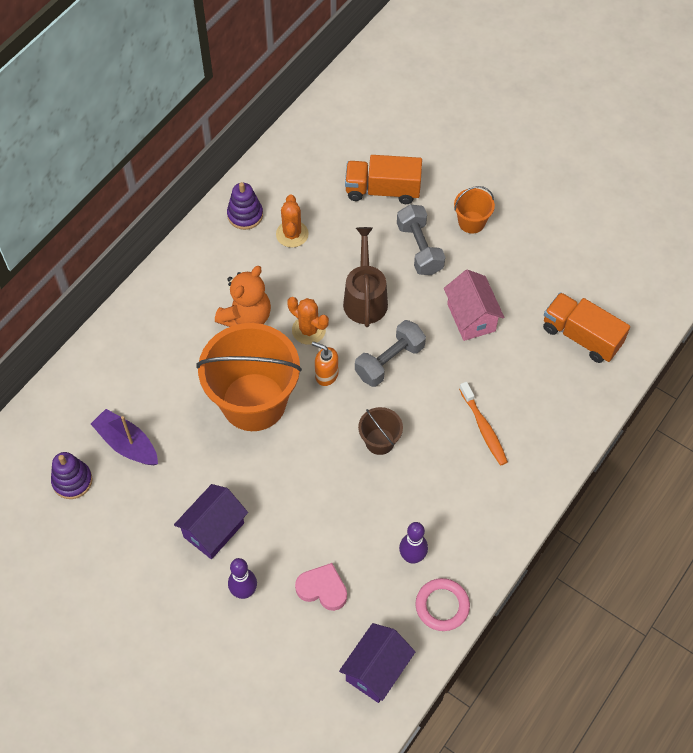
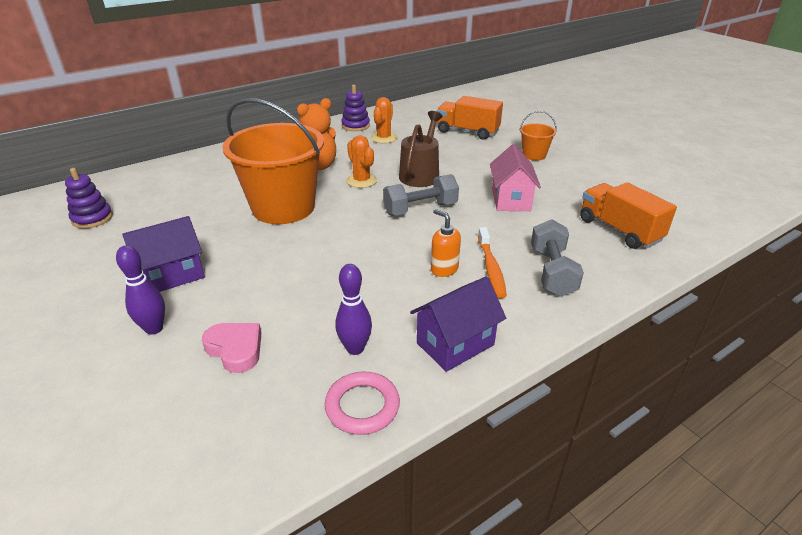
camera: 20 degrees right, 25 degrees down
purple boat [91,409,158,465] -> none
orange soap dispenser [312,341,338,386] -> orange soap dispenser moved to [431,209,461,277]
purple house [339,623,415,703] -> purple house moved to [410,276,506,372]
brown bucket [358,407,403,455] -> none
grey dumbbell [397,204,445,275] -> grey dumbbell moved to [531,219,584,297]

